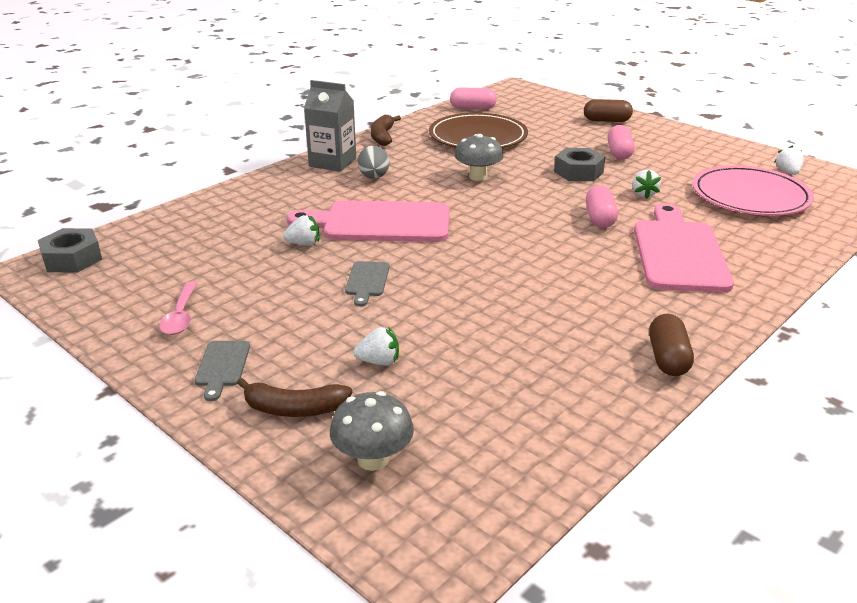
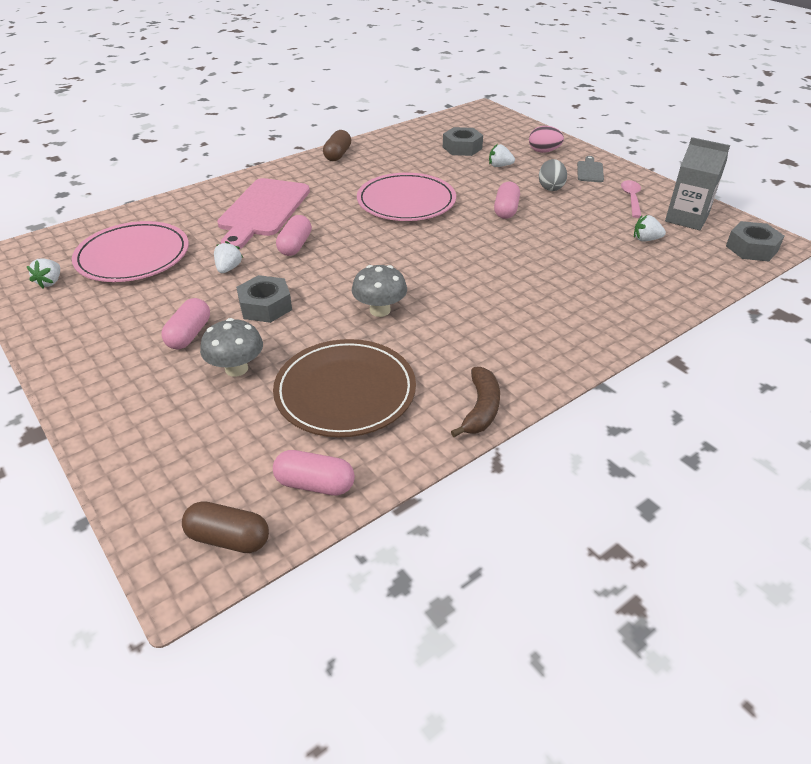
camera: 170 degrees left, 10 degrees up
brown banana [237,378,352,417] -> pink egg [529,126,564,153]
white strawberry [283,215,319,246] -> white strawberry moved to [634,215,666,241]
pink cutting board [287,200,449,242] -> none
grey carton [304,80,356,172] -> grey carton moved to [665,137,730,230]
grey mushroom [330,391,414,471] -> grey mushroom moved to [200,318,263,377]
grey cutting board [345,261,390,307] -> pink capsule [494,182,520,219]
grey egg [358,145,389,179] -> grey egg moved to [539,159,567,191]
brown capsule [584,99,633,122] -> brown capsule moved to [182,501,269,553]
none -> pink plate [357,173,456,221]
none -> grey nut [443,127,483,156]

